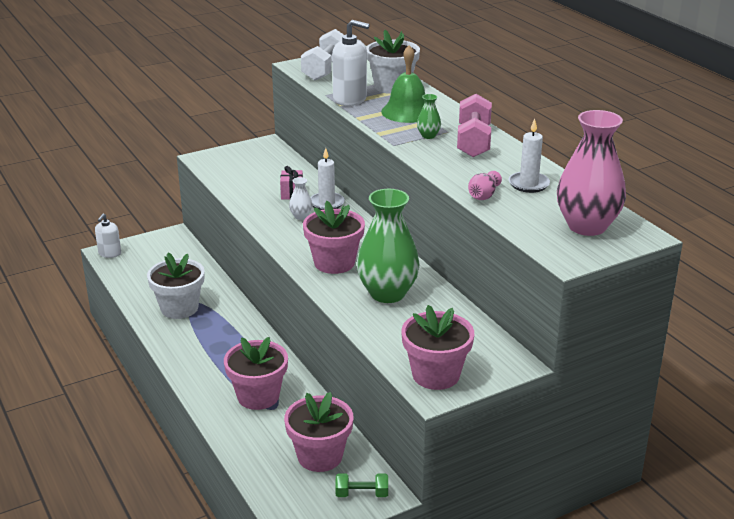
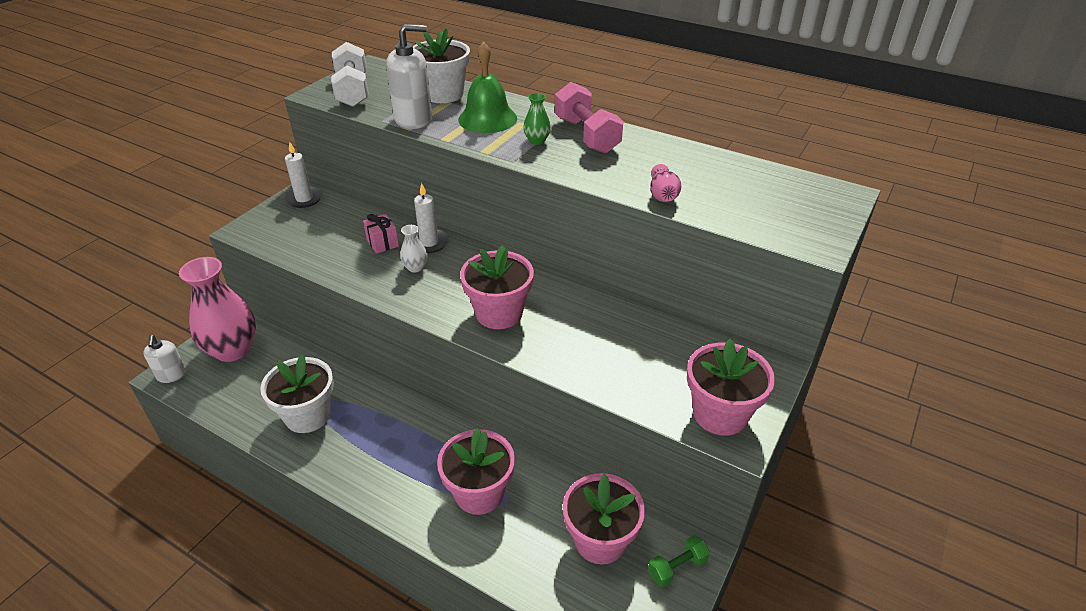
camera: 30 degrees left, 10 degrees up
green vase [357,189,420,303] -> none
white candle [509,119,550,193] -> white candle moved to [284,141,323,208]
pink vase [557,110,626,236] -> pink vase moved to [179,257,256,362]

